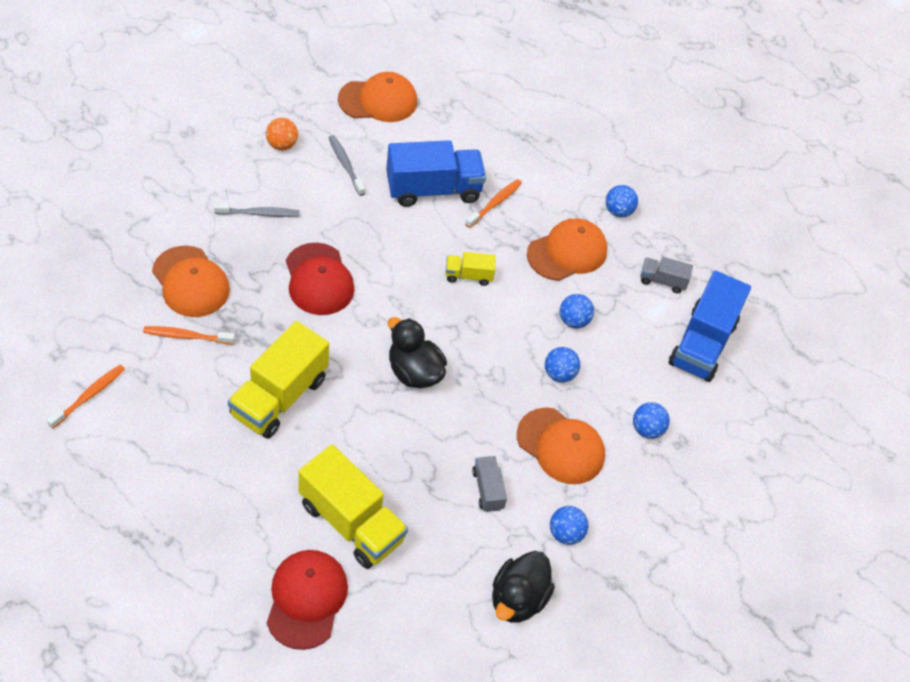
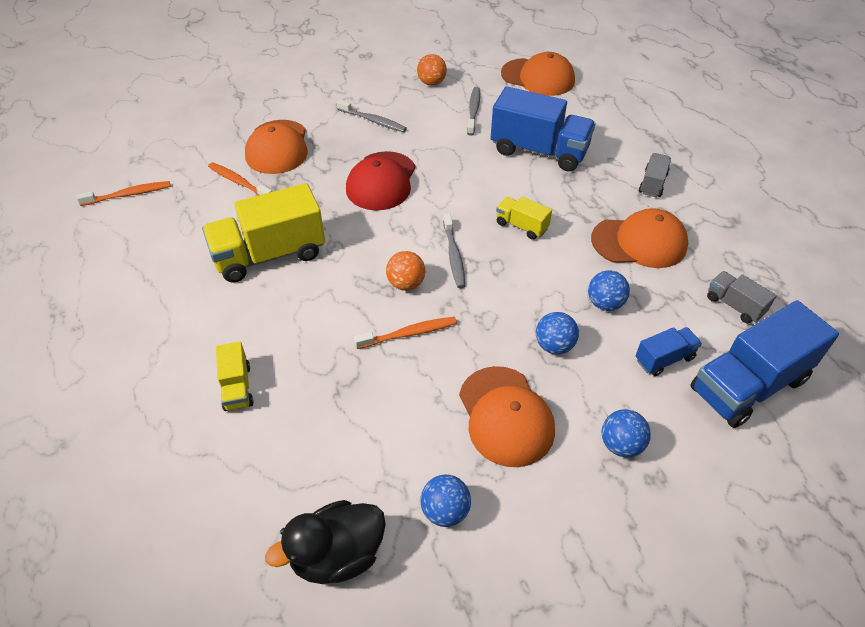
camera: 40 degrees right, 5 degrees down
red cap [267,550,348,650] -> none
yellow truck [298,445,408,569] -> yellow truck [216,342,254,411], size x0.49
black duck [388,317,447,388] -> orange ball [386,251,425,291]
orange toothbrush [465,179,522,228] -> orange toothbrush moved to [354,317,457,349]
grey truck [472,456,507,512] -> grey truck moved to [639,153,671,197]
blue ball [606,185,638,218] -> none
none -> grey toothbrush [443,213,465,288]
none -> blue truck [635,327,702,376]

